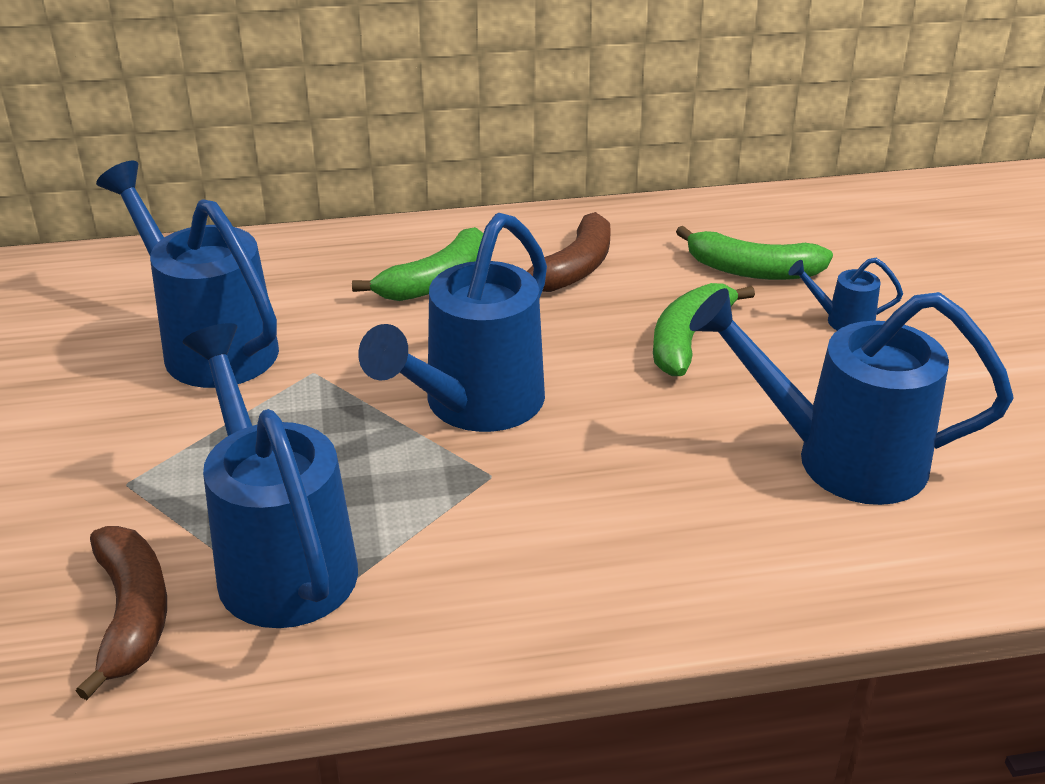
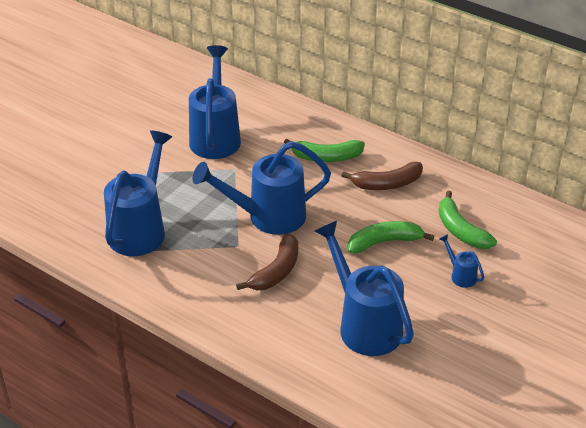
camera: 45 degrees right, 5 degrees up
brown banana [76,526,167,700] -> brown banana moved to [236,233,298,290]

